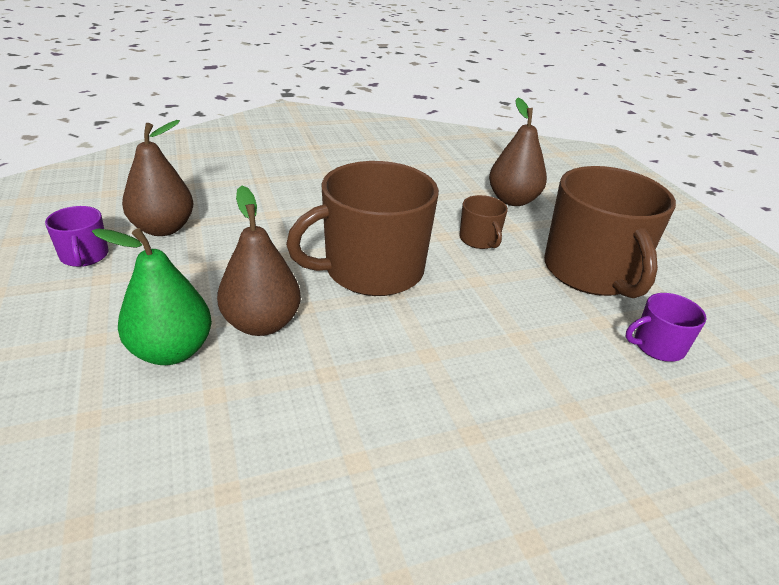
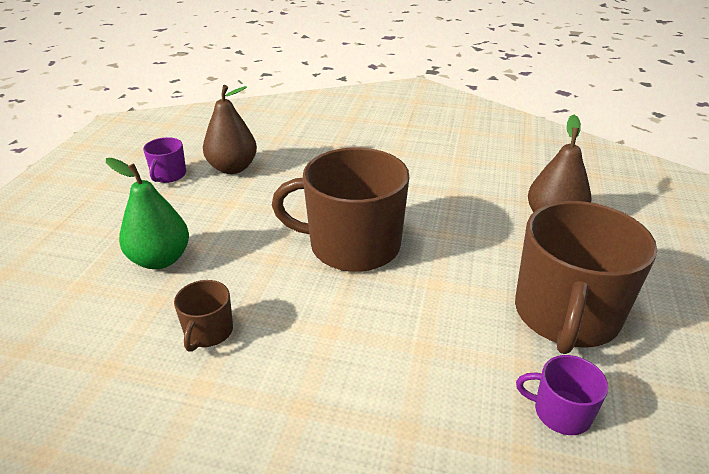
camera: 35 degrees right, 0 degrees up
brown pear [217,186,301,336] -> none
brown mug [459,195,508,249] -> brown mug moved to [174,280,233,352]

